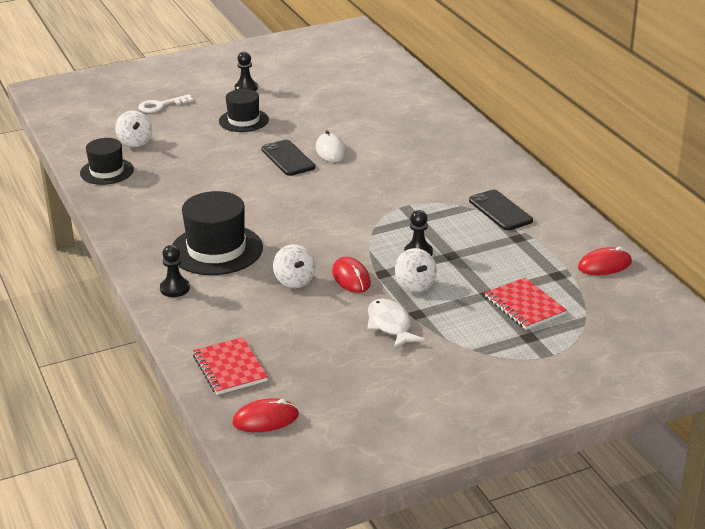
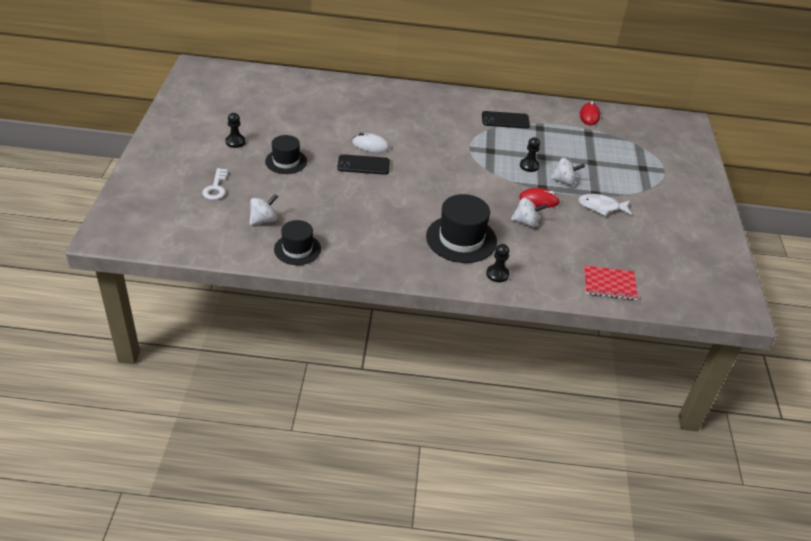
camera: 65 degrees left, 10 degrees up
white spinning top [115,111,152,147] -> white spinning top turned 45 degrees counterclockwise [250,194,278,226]
red mouse [232,398,299,432] -> none
red notebook [485,278,567,330] -> none

